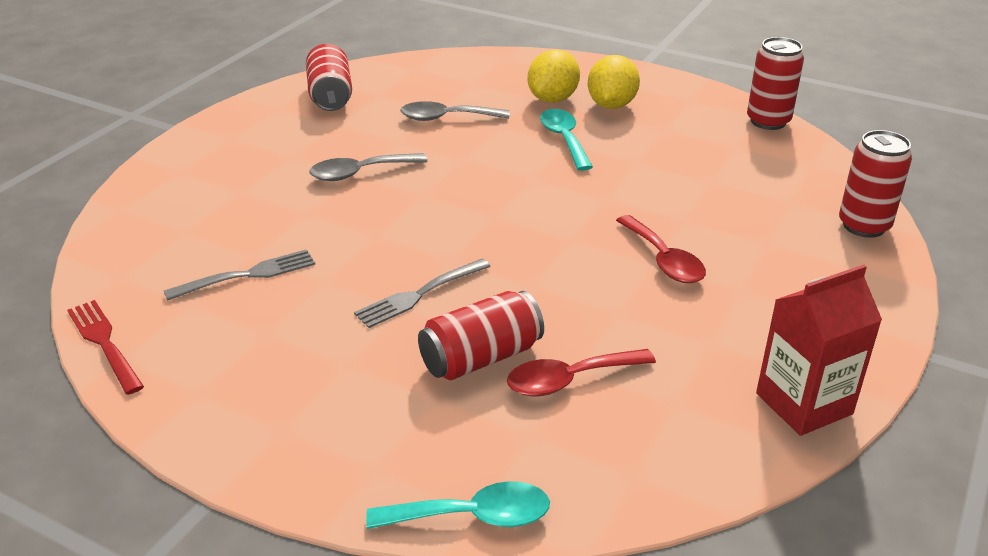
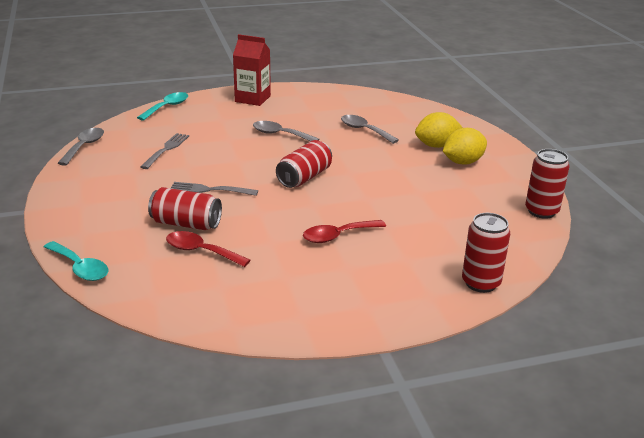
camera: 45 degrees right, 5 degrees down
red fork [67,300,144,395] -> grey spoon [58,128,104,166]
grey fork [164,249,315,301] -> grey fork turned 90 degrees counterclockwise [140,133,189,169]
red can [306,44,352,111] -> red can moved to [276,140,332,188]
turquoise spoon [540,109,593,171] -> turquoise spoon moved to [137,92,188,121]
red spoon [616,215,706,283] -> red spoon turned 45 degrees clockwise [303,220,386,243]
red carton [756,265,882,436] -> red carton moved to [233,34,271,106]

